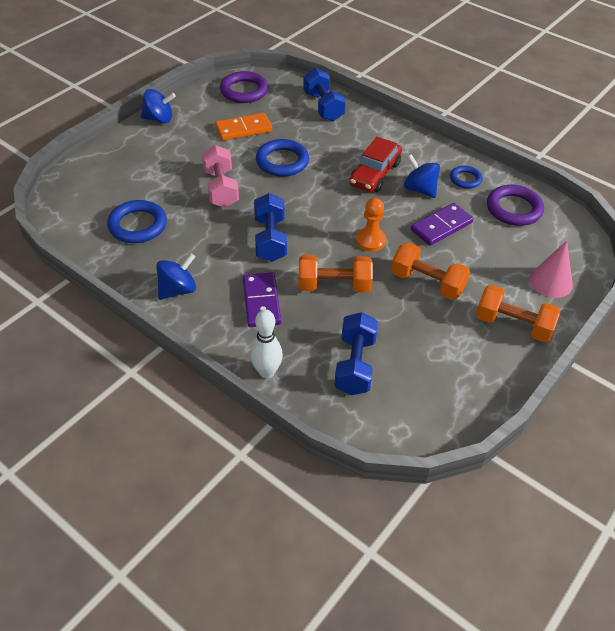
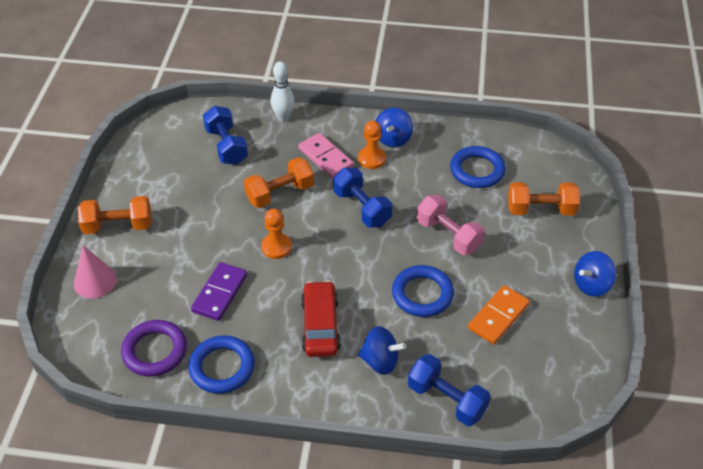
camera: 150 degrees right, 0 degrees up
purple ring [220,71,268,103] -> none
purple domino [243,272,281,327] -> pink domino [298,133,353,178]
orange dumbbell [391,243,470,300] -> orange dumbbell moved to [508,182,580,216]
blue spinning top [404,154,440,198] -> blue spinning top moved to [358,326,406,375]
blue ring [450,166,482,189] -> blue ring [188,336,255,394], size x1.68
none -> orange pawn [358,120,386,169]

